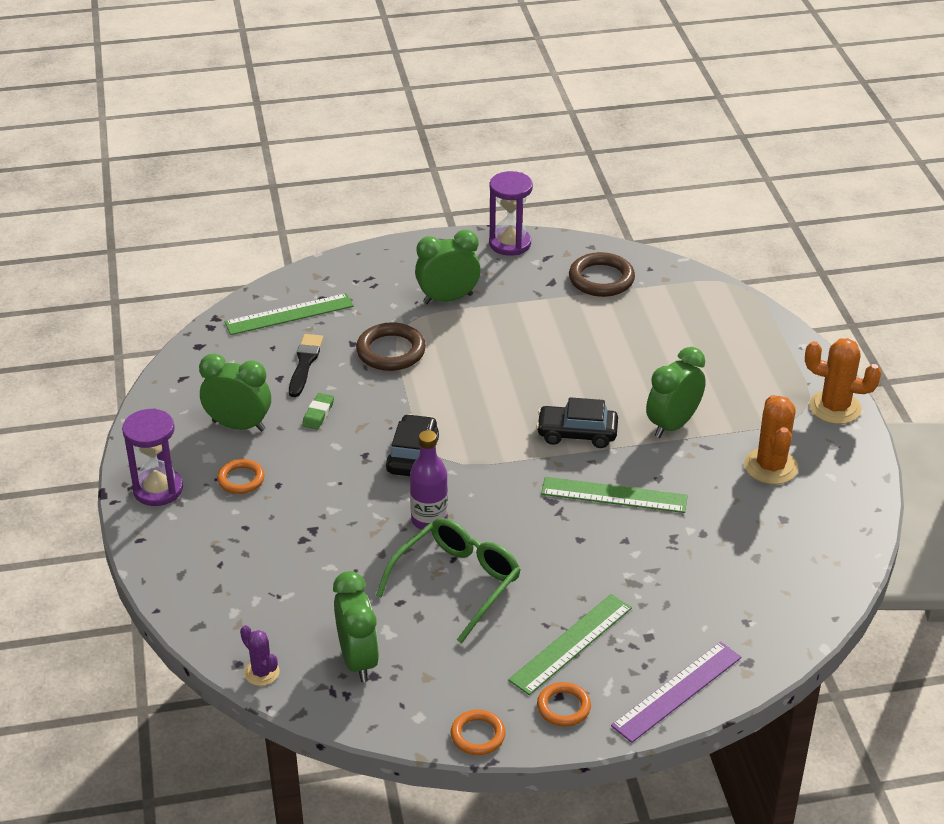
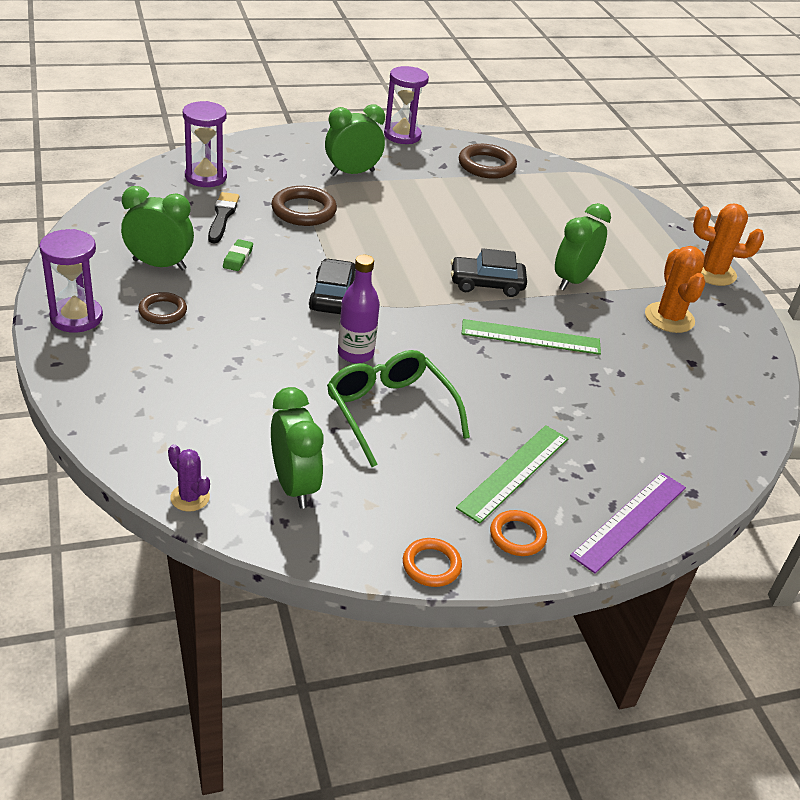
camera: 10 degrees left, 0 degrees up
orange ring [217,459,265,494] -> brown ring [138,292,187,324]
green ruler [224,293,354,335] -> purple hourglass [183,101,227,187]
green glasses [376,518,521,643] -> green glasses turned 60 degrees counterclockwise [327,350,470,467]

